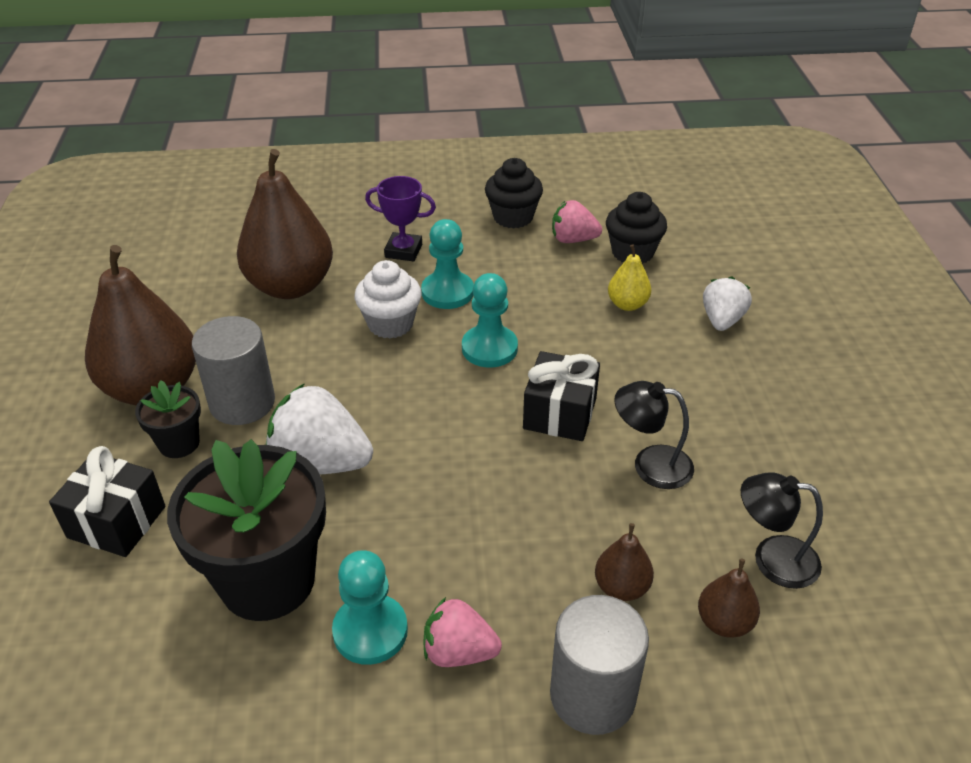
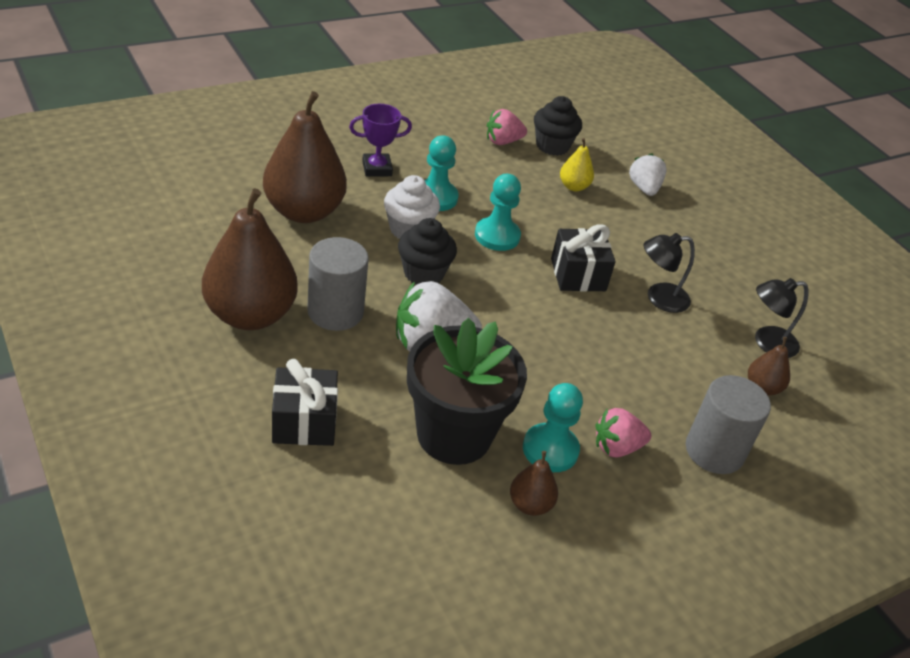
camera: 30 degrees left, 0 degrees up
black flower pot [135,380,201,458] -> none
black cupcake [485,158,543,229] -> black cupcake moved to [398,218,457,285]
brown pear [595,523,654,601] -> brown pear moved to [510,451,558,516]

